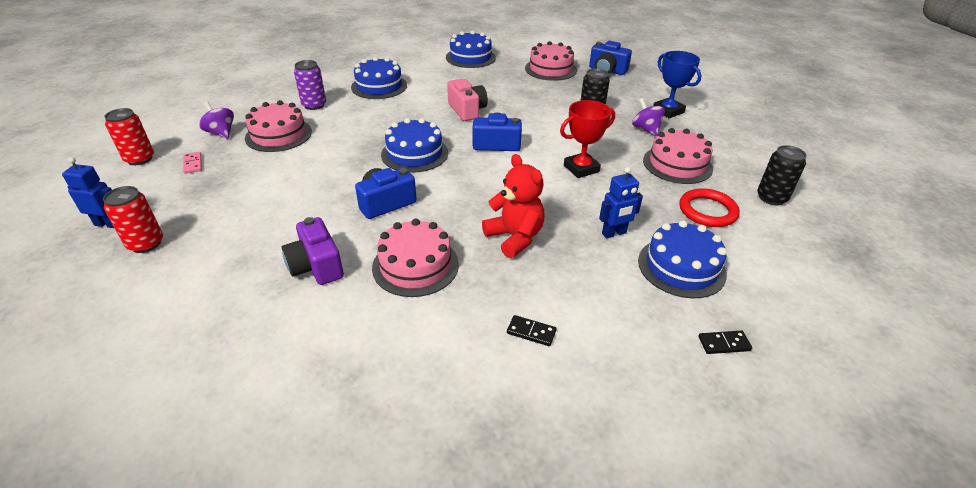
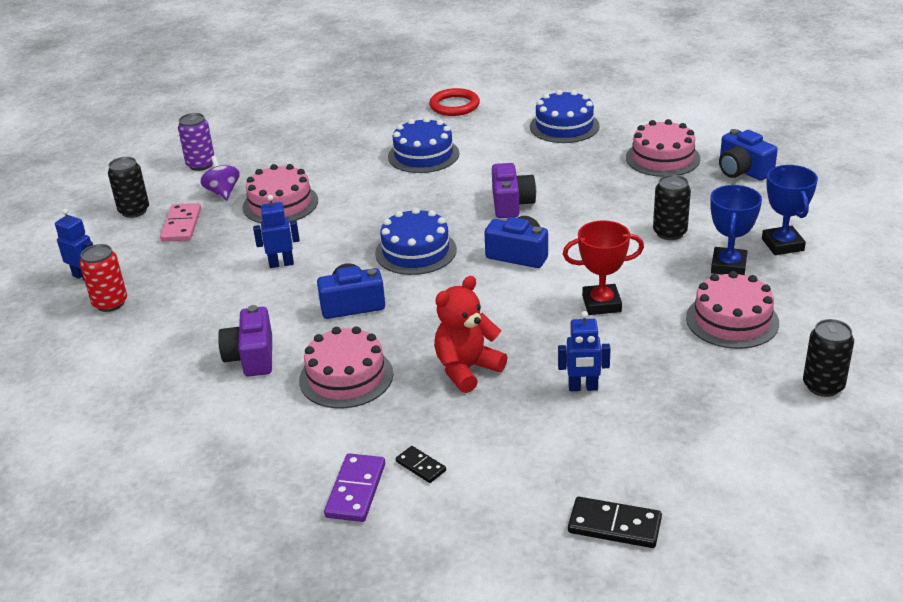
camera: 25 degrees right, 5 degrees down
red can [104,108,154,165] -> black can [108,157,149,218]
pink domino [183,152,202,174] -> pink domino [160,203,201,242], size x1.67
purple can [294,60,326,110] -> purple can moved to [178,113,215,171]
pink camera [447,79,488,121] -> purple camera [492,163,536,218]
red teddy bear [482,154,545,258] -> red teddy bear turned 120 degrees counterclockwise [434,276,508,393]
purple spinning top [632,98,665,136] -> blue trophy [710,185,762,275]
blue cake [638,220,727,298] -> none
red ring [679,188,740,227] -> red ring moved to [429,88,480,116]
black domino [698,331,752,354] -> black domino [568,497,662,548], size x1.67
none -> blue robot [253,195,300,268]
none -> purple domino [324,453,385,522]

